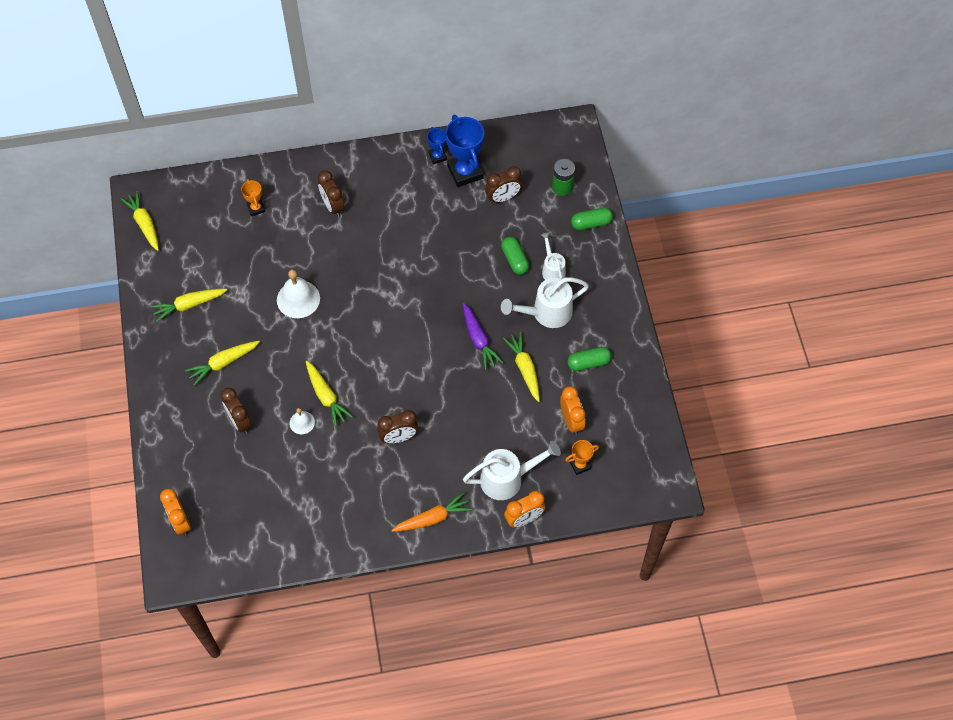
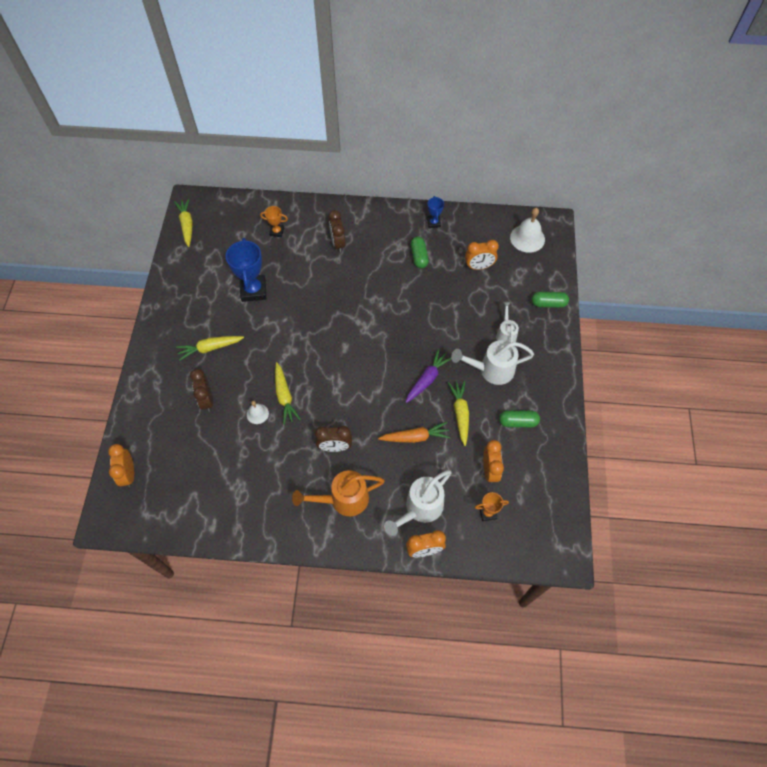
camera: 15 degrees right, 0 degrees up
yellow carrot [151,289,227,322] -> none
orange trophy [241,179,265,216] -> orange trophy turned 75 degrees counterclockwise [260,206,288,237]
white bell [277,269,320,318] -> white bell moved to [510,208,545,253]
orange carrot [392,492,472,532] -> orange carrot moved to [378,422,451,443]
blue trophy [445,115,484,187] -> blue trophy moved to [226,238,267,302]
purple carrot [463,303,503,370] -> purple carrot turned 135 degrees counterclockwise [406,349,451,403]
white watering can [463,441,561,500] -> white watering can turned 135 degrees clockwise [384,470,452,536]
brown clock [485,166,522,203] -> orange clock [465,240,499,270]
green capsule [501,237,529,275] -> green capsule moved to [411,237,429,268]
green battery [552,159,575,196] -> none
none -> orange watering can [292,470,385,516]

